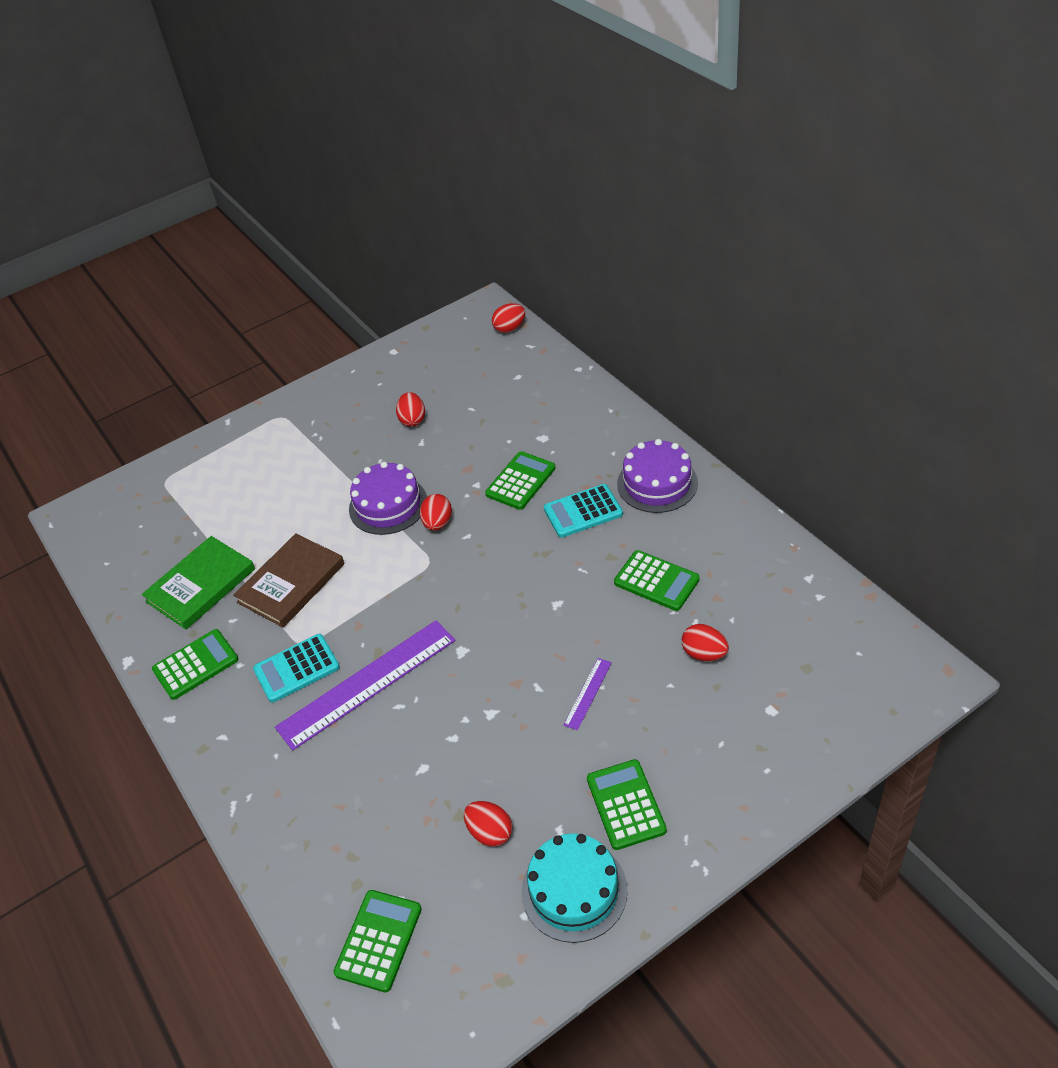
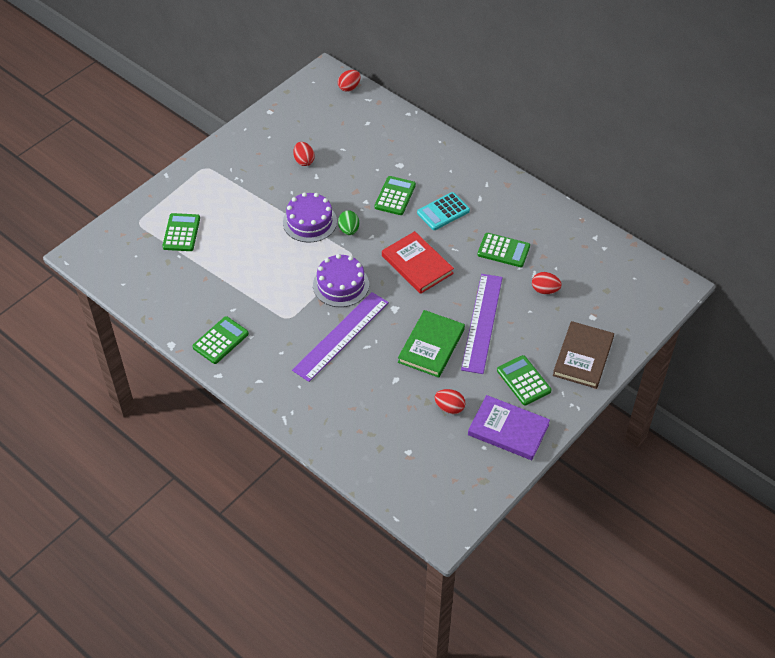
camera: 20 degrees left, 5 degrees up
green book [142,536,255,630] -> green book moved to [398,310,465,378]
brown book [233,533,345,628] -> brown book moved to [553,321,614,389]
turquoise calculator [253,634,340,703] -> none
green calculator [333,890,422,992] -> green calculator moved to [162,213,200,251]
red egg [420,494,452,531] -> green egg [338,210,359,235]
turquoise cake [522,833,628,943] -> purple book [468,395,550,460]
purple ruler [564,658,612,730] -> purple ruler [461,274,503,374], size x2.32
purple cake [617,439,698,513] -> purple cake moved to [313,254,369,307]
none -> red book [382,231,454,294]

